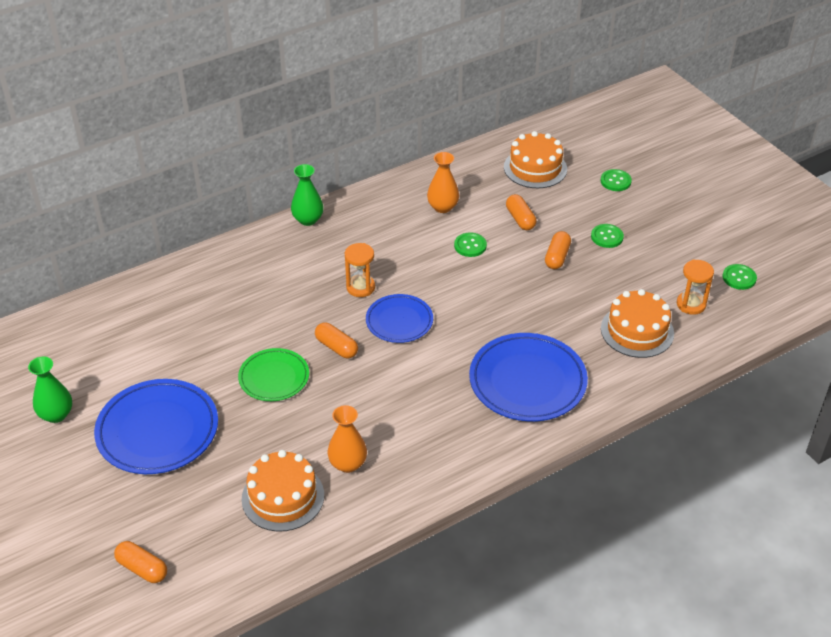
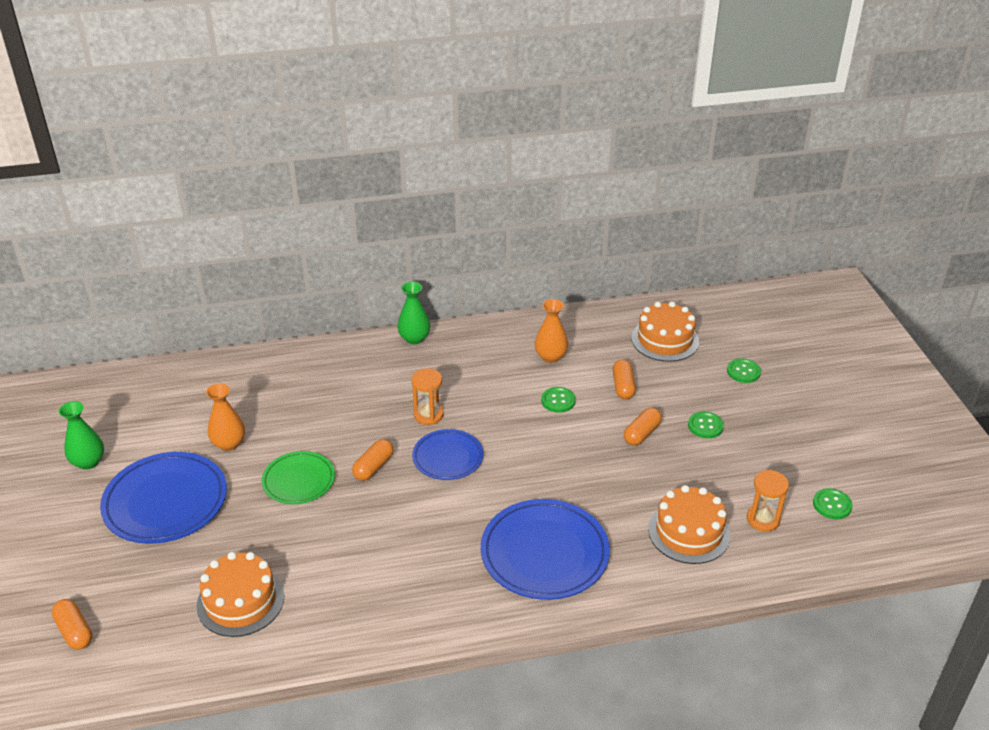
camera: 20 degrees right, 5 degrees down
orange capsule [315,322,358,358] -> orange capsule turned 60 degrees clockwise [352,439,394,481]
orange vase [328,405,367,473] -> orange vase moved to [206,383,245,451]

